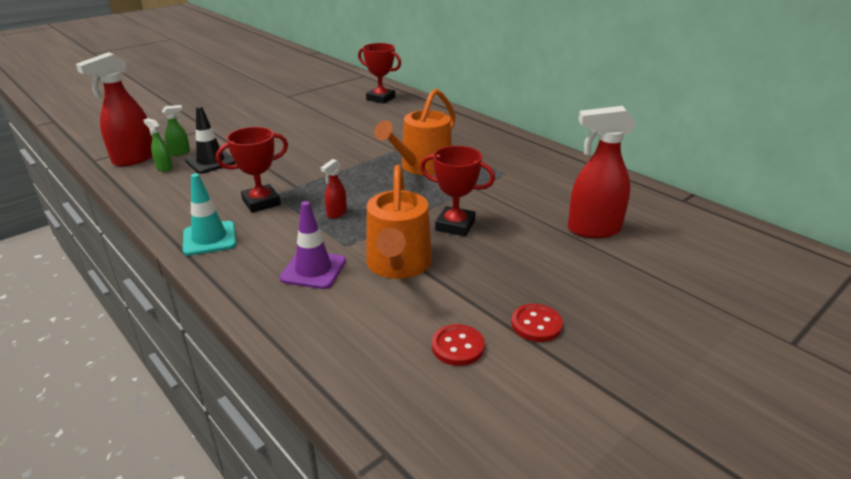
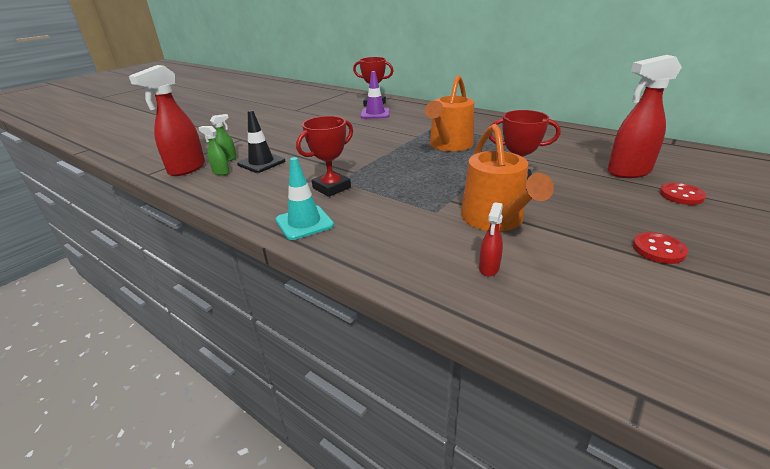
camera: 10 degrees left, 0 degrees up
purple traffic cone [280,201,346,289] -> purple traffic cone moved to [360,71,390,119]
red spray bottle [321,159,347,219] -> red spray bottle moved to [479,202,503,277]
red button [432,324,485,366] -> red button moved to [660,183,706,205]

